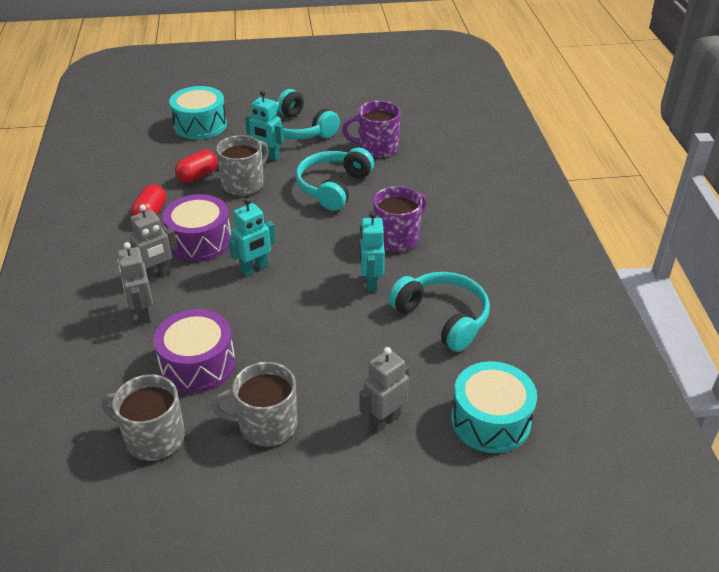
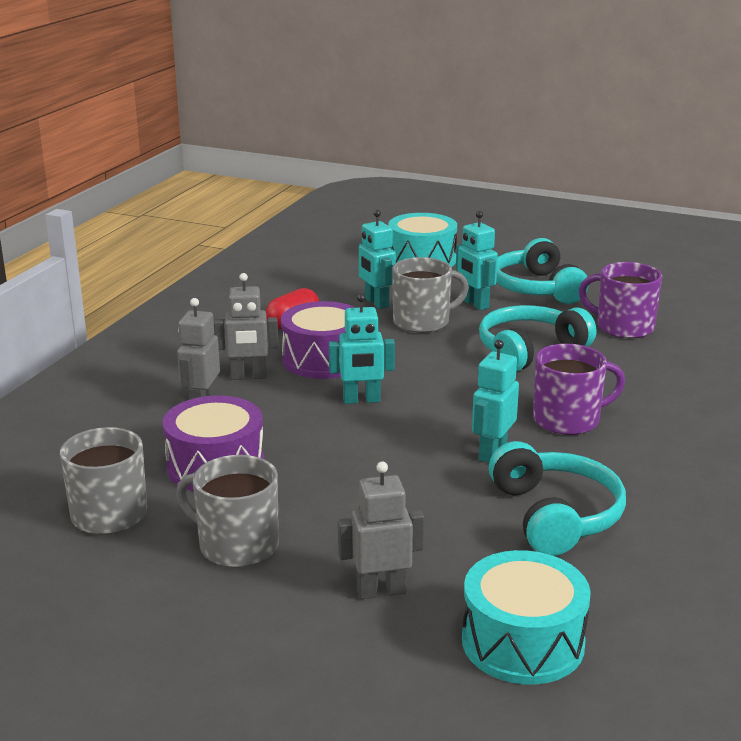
camera: 30 degrees right, 15 degrees down
red capsule [175,150,218,183] -> turquoise robot [359,210,396,309]

